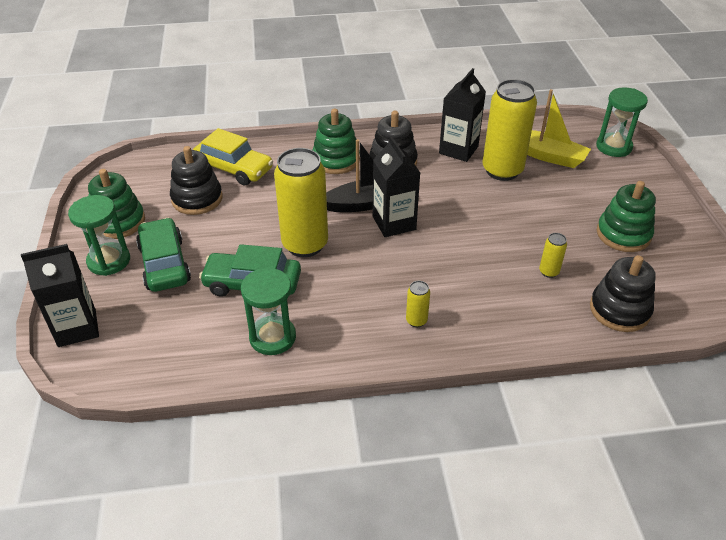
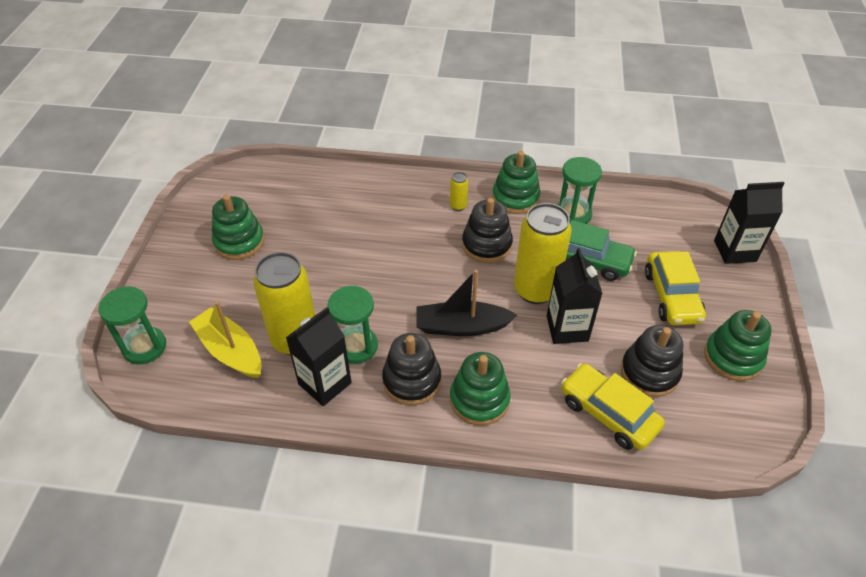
camera: 165 degrees left, 5 degrees up
green hourglass [68,195,130,276] -> green hourglass moved to [327,286,378,364]
green car [136,218,191,292] -> yellow car [645,251,706,325]
black carton [373,136,420,237] -> black carton moved to [547,248,603,344]
yellow can [539,233,567,278] -> none
black stacking toy [590,255,656,332] -> black stacking toy moved to [462,198,513,263]
none -> green stacking toy [492,151,540,214]

